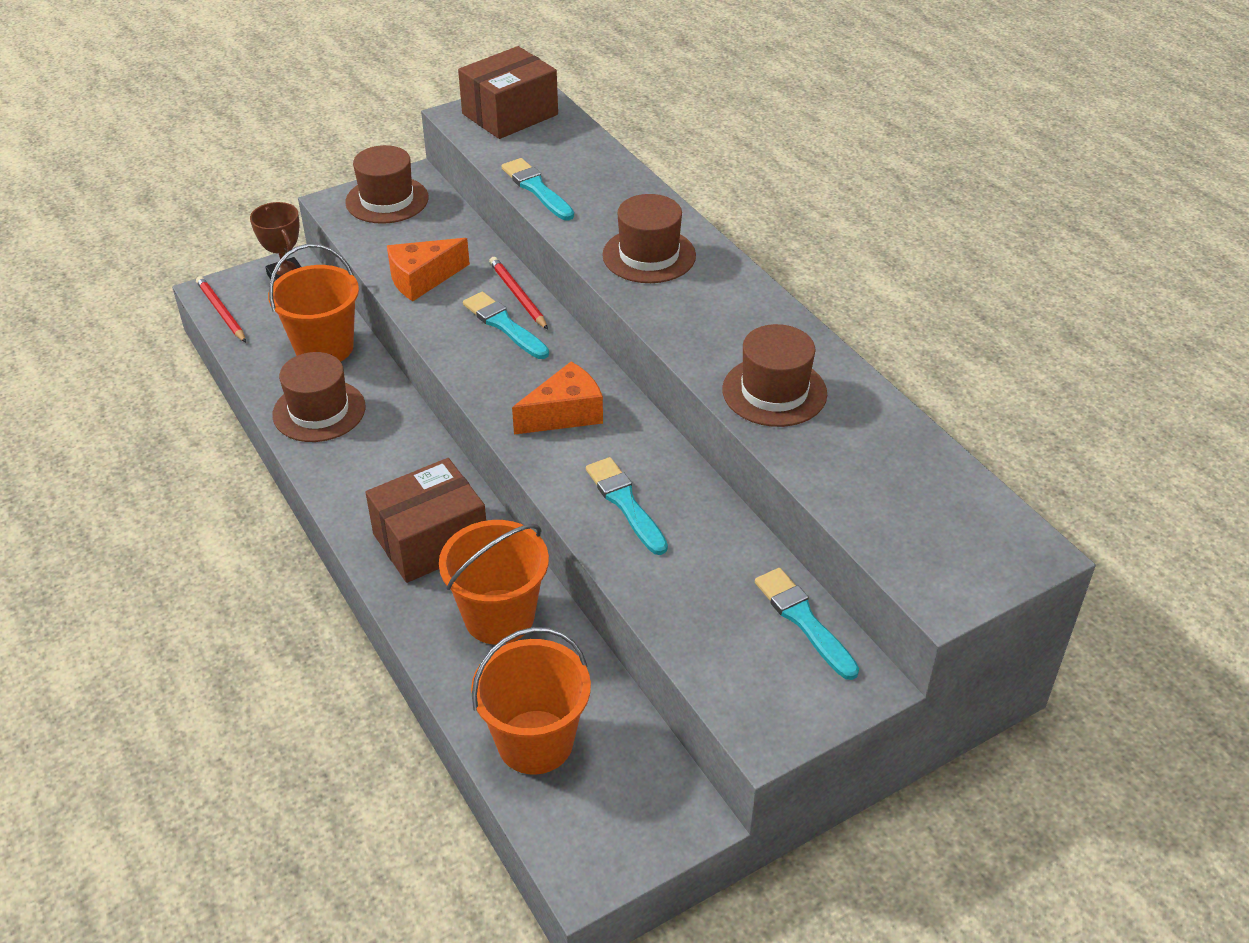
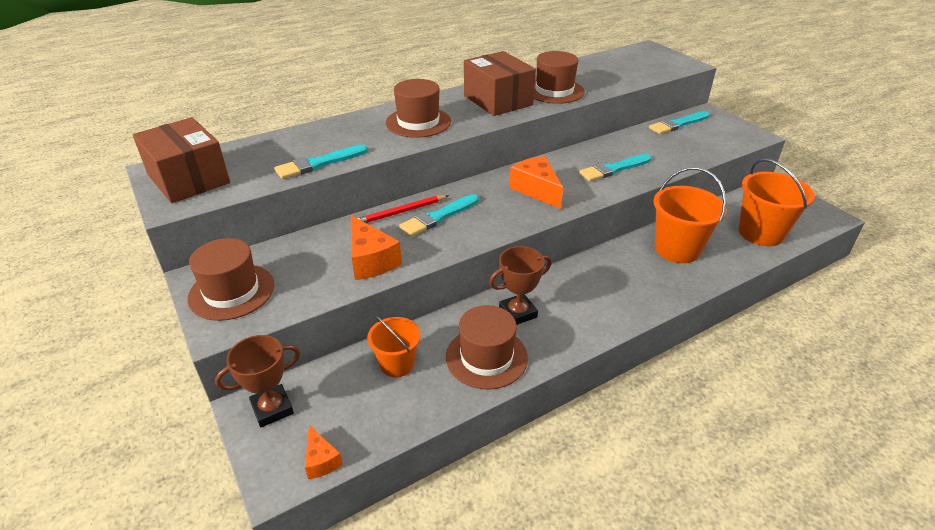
camera: 90 degrees left, 5 degrees down
red pencil [196,276,246,342] -> orange cheese [305,425,343,479]
orange bucket [268,244,359,362] -> orange bucket [367,315,421,377], size x0.62
brown box [365,458,486,583] -> brown box moved to [464,51,536,116]
none -> brown trophy [489,246,552,325]

